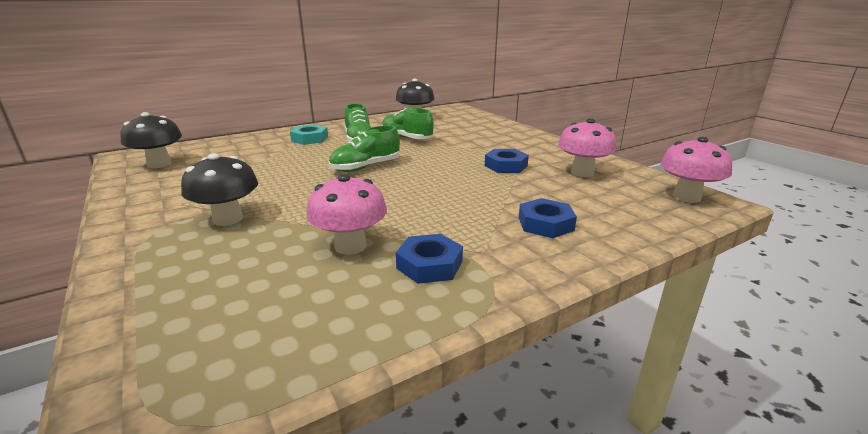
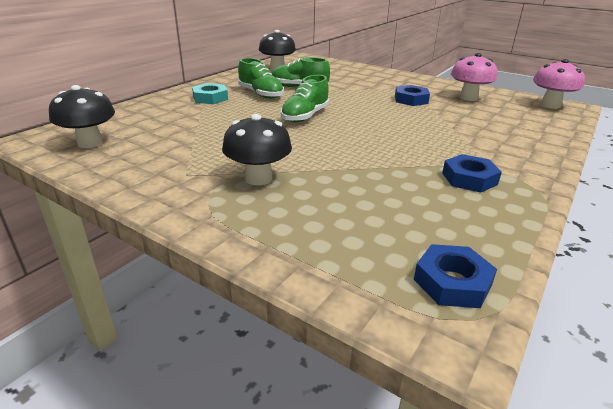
camera: 25 degrees left, 5 degrees up
pink mushroom [307,174,387,255] -> none
blue nut [519,198,577,238] -> blue nut moved to [414,244,497,308]

